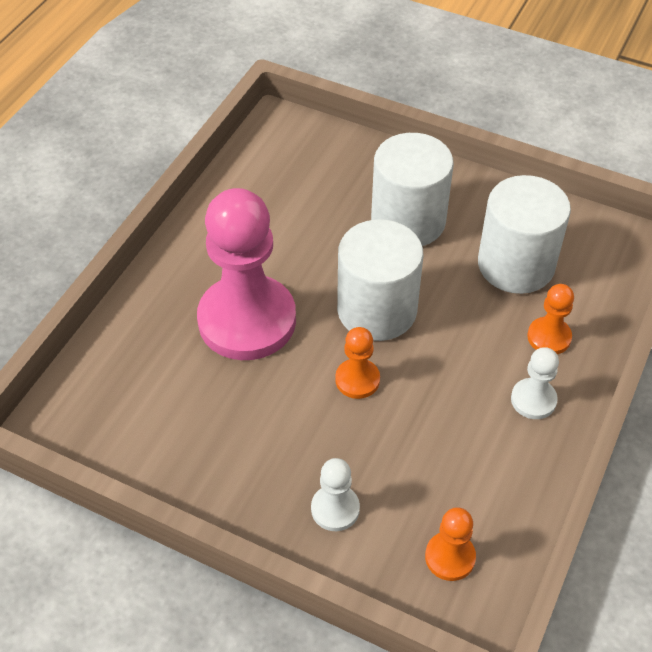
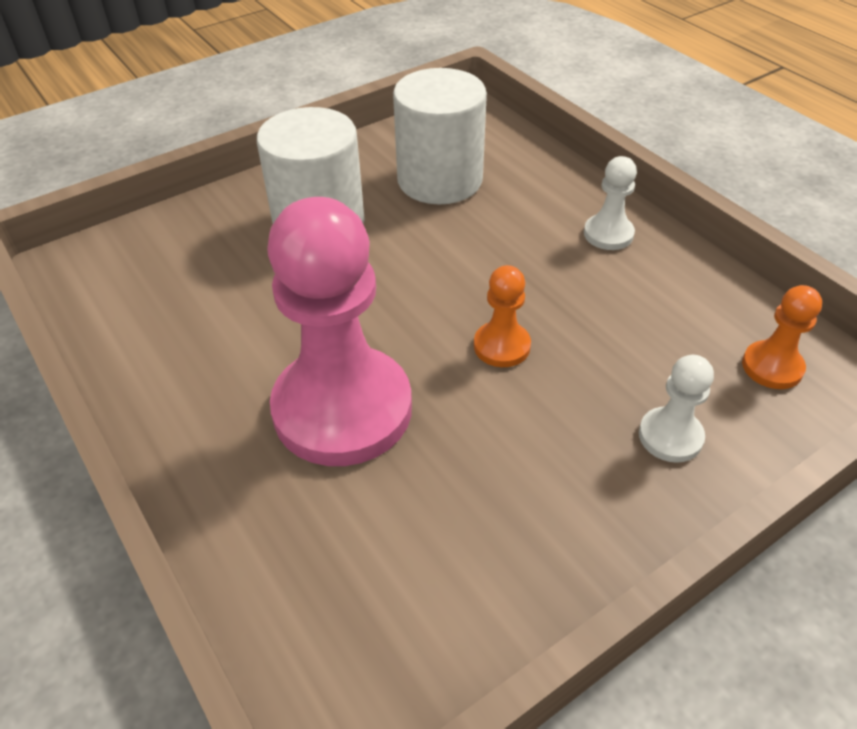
camera: 60 degrees left, 5 degrees down
white cylinder [337,219,423,341] -> none
orange pawn [527,284,574,354] -> none

